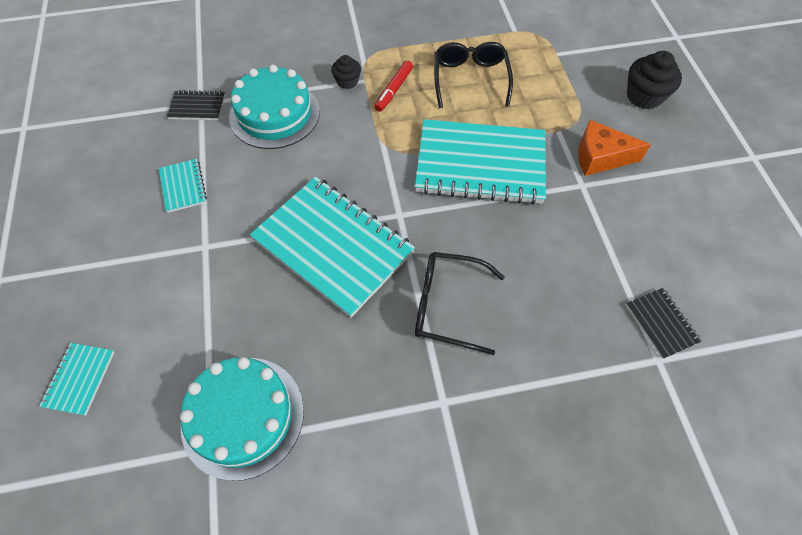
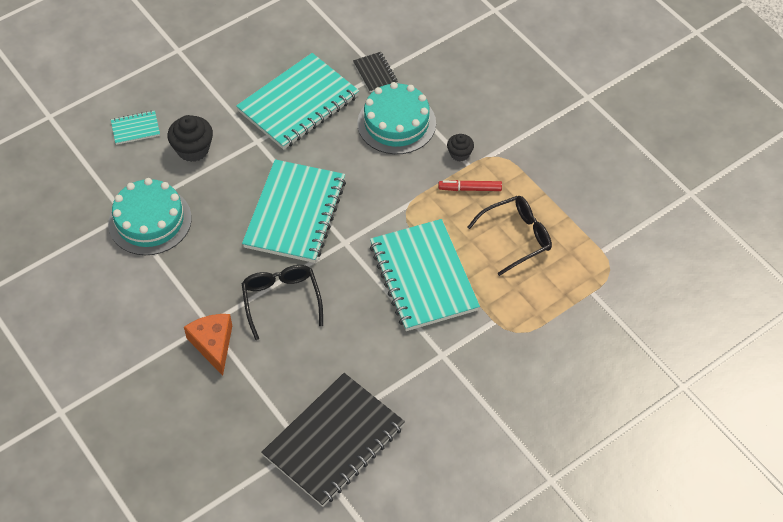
camera: 65 degrees right, 5 degrees down
turquoise notebook [159,159,207,213] -> turquoise notebook [236,53,359,150], size x2.30
orange cheese [578,120,651,176] -> orange cheese moved to [184,314,232,376]
black notebook [626,288,702,359] -> black notebook [261,373,405,507], size x2.30
black cupcake [627,51,682,109] -> black cupcake moved to [168,115,213,162]

